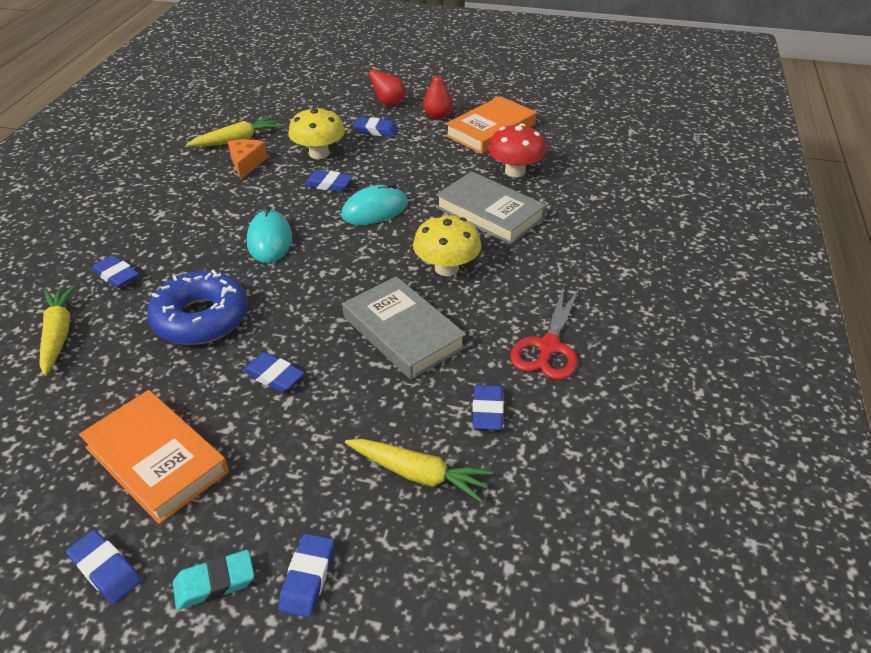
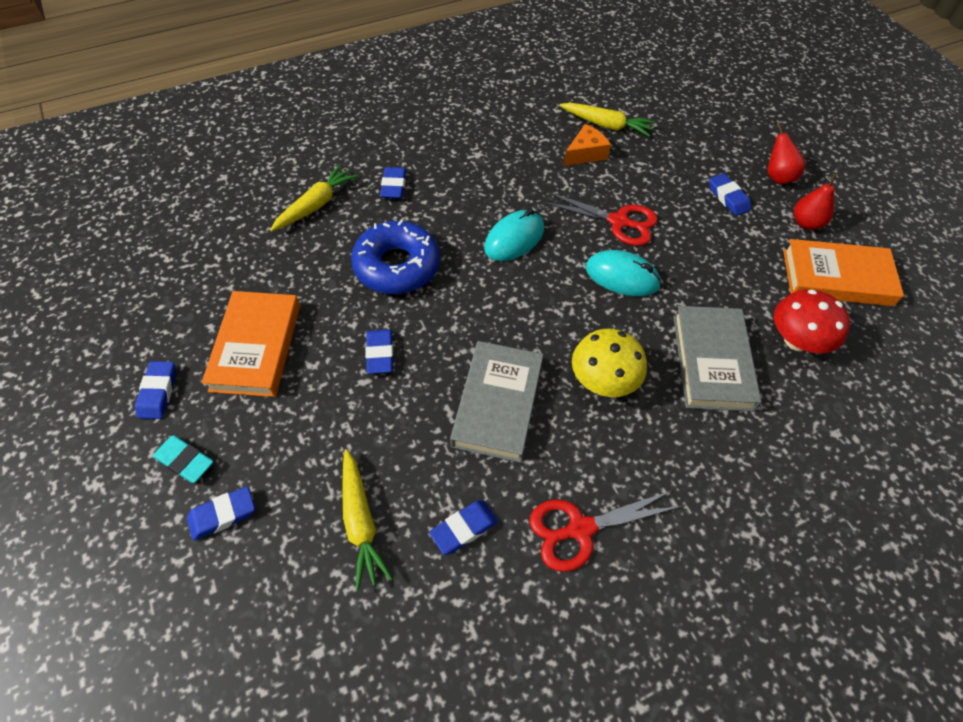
camera: 50 degrees right, 15 degrees up
yellow mushroom [288,108,345,159] -> none
blue eraser [304,170,353,192] -> red scissors [543,192,658,246]

